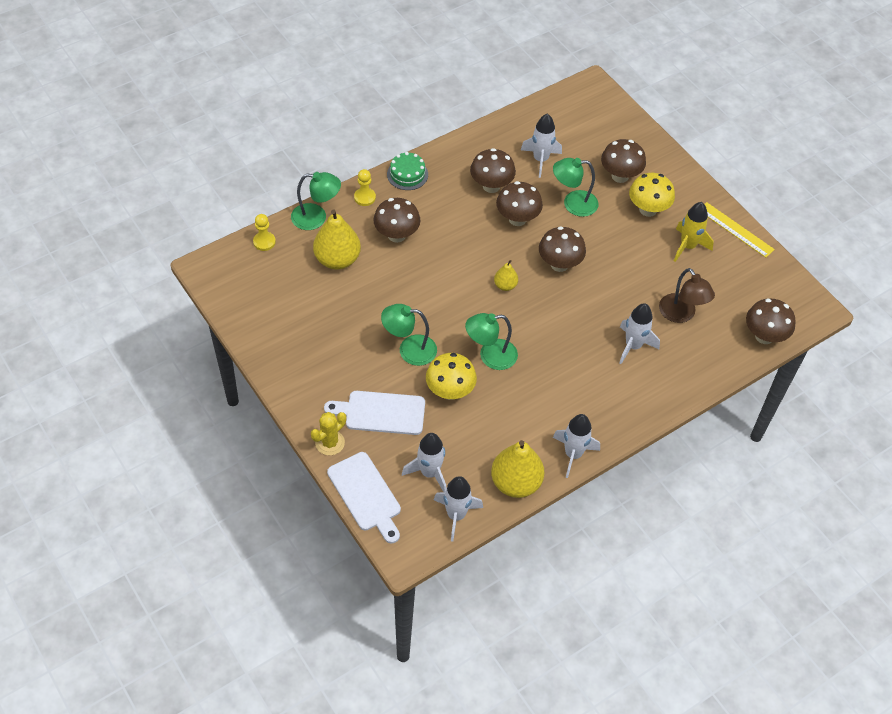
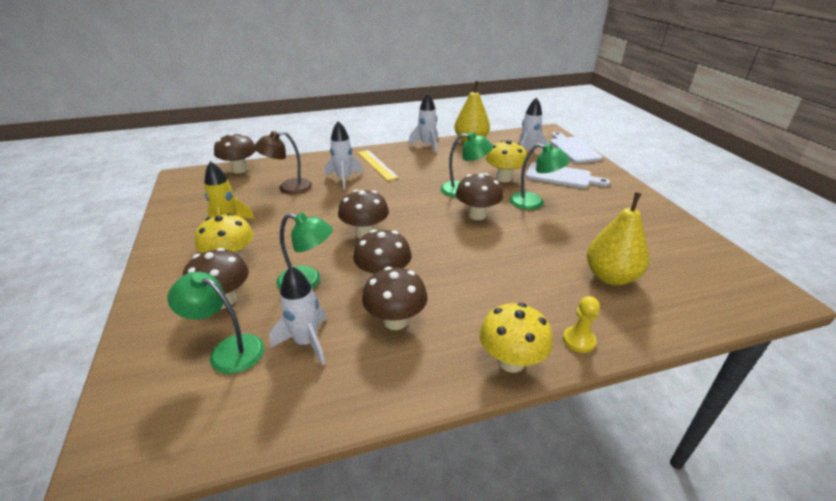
camera: 160 degrees left, 20 degrees down
yellow pawn [253,214,276,251] -> none
green lamp [291,172,341,230] -> green lamp moved to [167,272,264,374]
yellow cactus [311,412,346,455] -> none
brown mushroom [373,198,420,243] -> brown mushroom moved to [455,173,503,220]
green cake [387,152,428,190] -> yellow mushroom [479,303,553,373]
white rocket [434,476,483,542] -> none
yellow pear [494,260,518,291] -> none
brown lamp [659,268,715,323] -> brown lamp turned 105 degrees counterclockwise [254,131,312,194]
yellow ruler [705,202,775,258] -> yellow ruler moved to [358,150,399,181]

